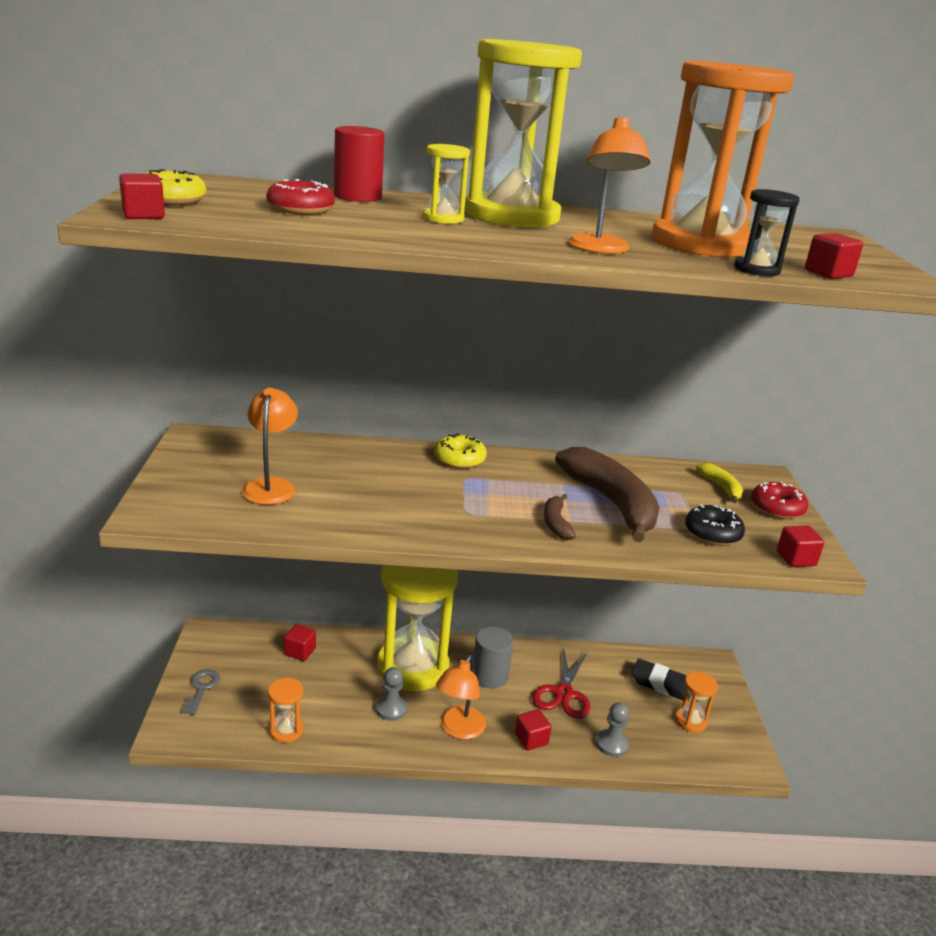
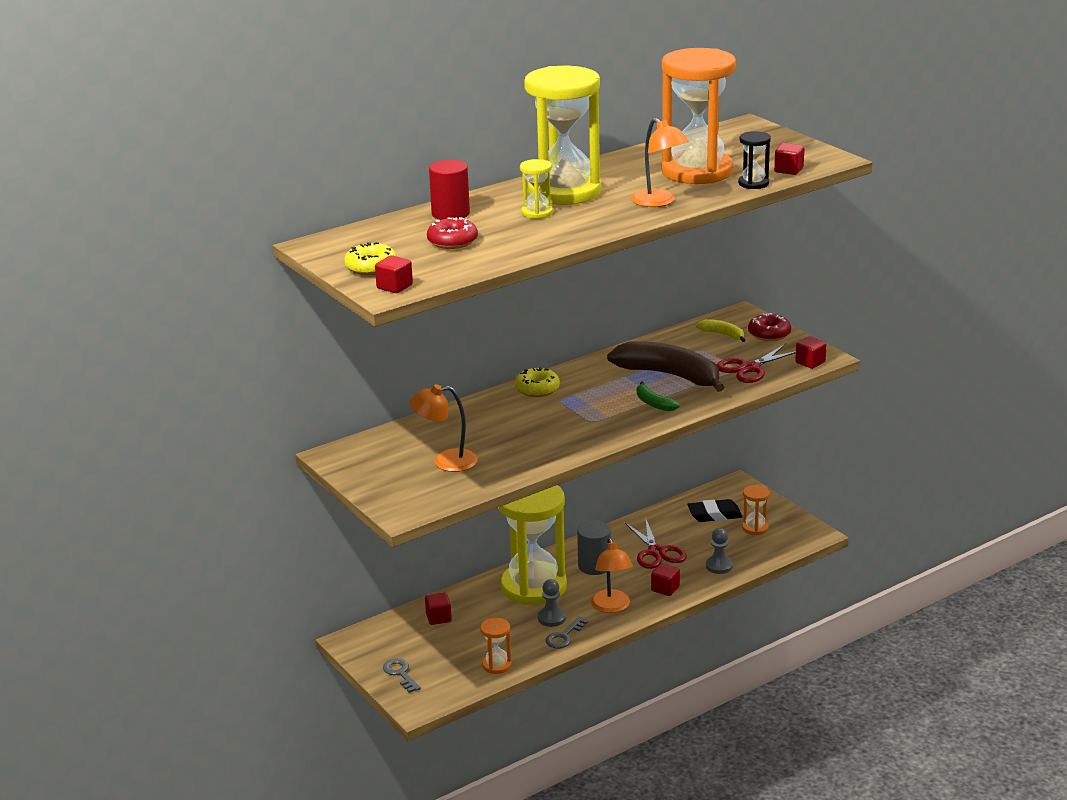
camera: 30 degrees left, 0 degrees up
orange lamp [242,388,298,505] -> orange lamp turned 60 degrees counterclockwise [409,384,478,472]
brown banana [544,494,576,540] -> green banana [637,381,680,411]
black donut [685,504,745,546] -> red scissors [716,343,796,383]
none -> grey key [545,617,588,648]

